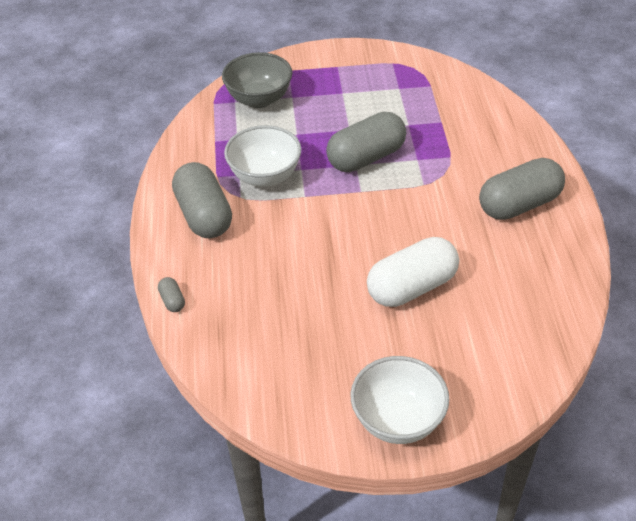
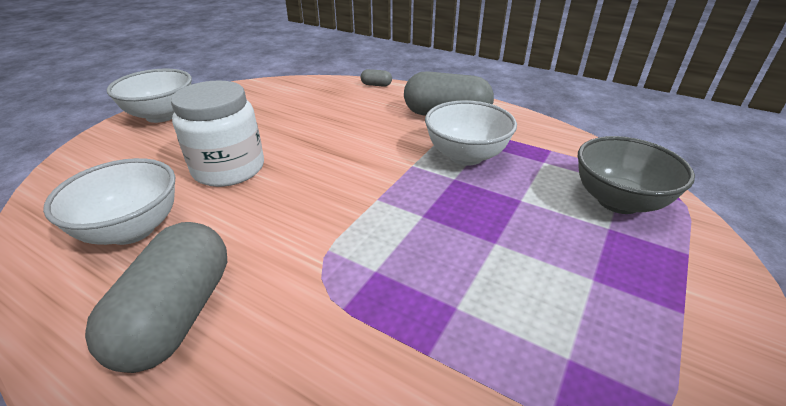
camera: 125 degrees right, 10 degrees down
grey capsule [326,112,406,172] -> none
white capsule [367,237,459,307] -> white jar [171,80,264,187]
none -> white bowl [43,158,175,245]

